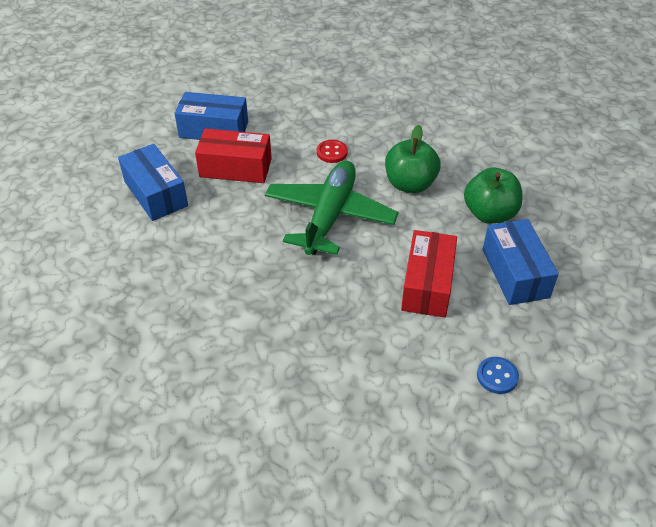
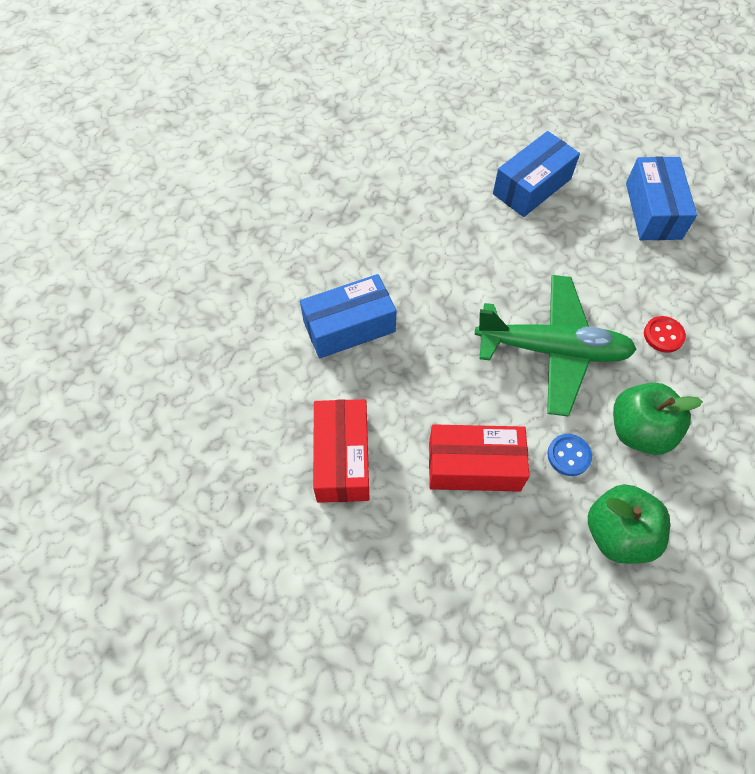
camera: 80 degrees right, 15 degrees up
red box [195,128,272,183] -> red box moved to [313,399,370,503]
blue button [477,357,519,394] -> blue button moved to [547,434,592,476]
blue box [482,219,559,305] -> blue box moved to [300,274,397,359]

